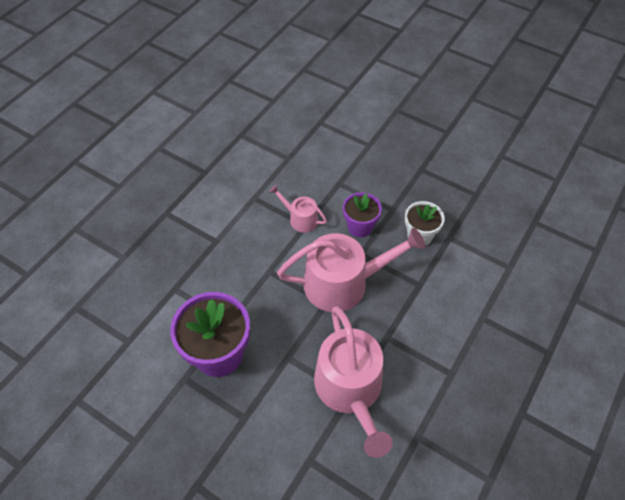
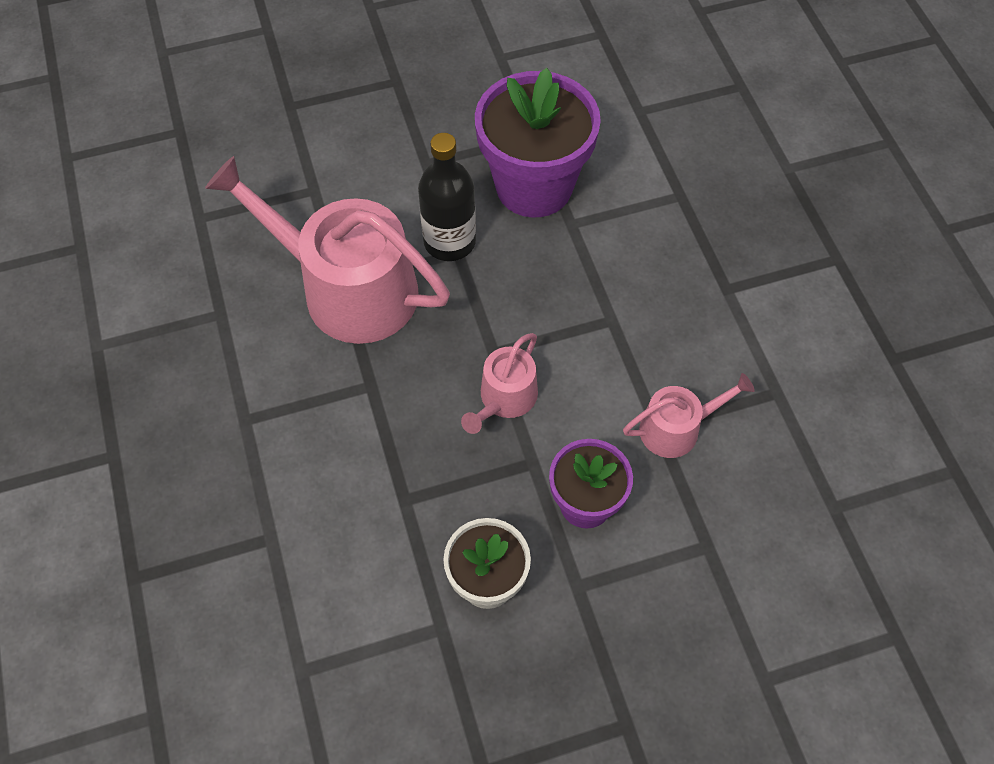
camera: 130 degrees right, 5 degrees up
pink watering can [277,228,426,312] -> pink watering can [461,333,538,434], size x0.49
none -> black bottle [418,133,476,261]

